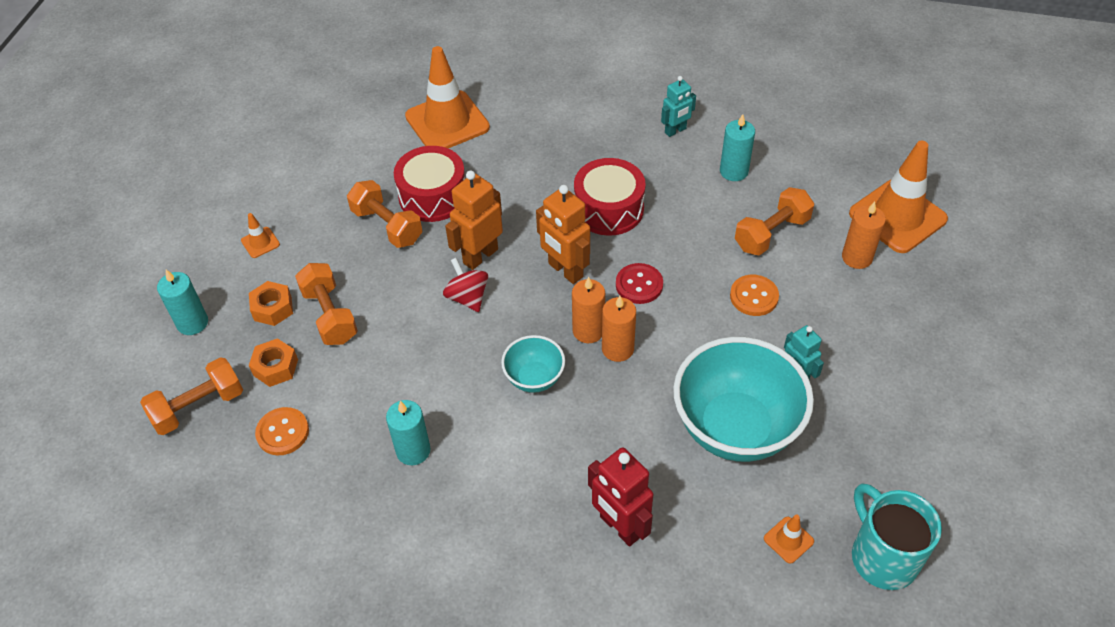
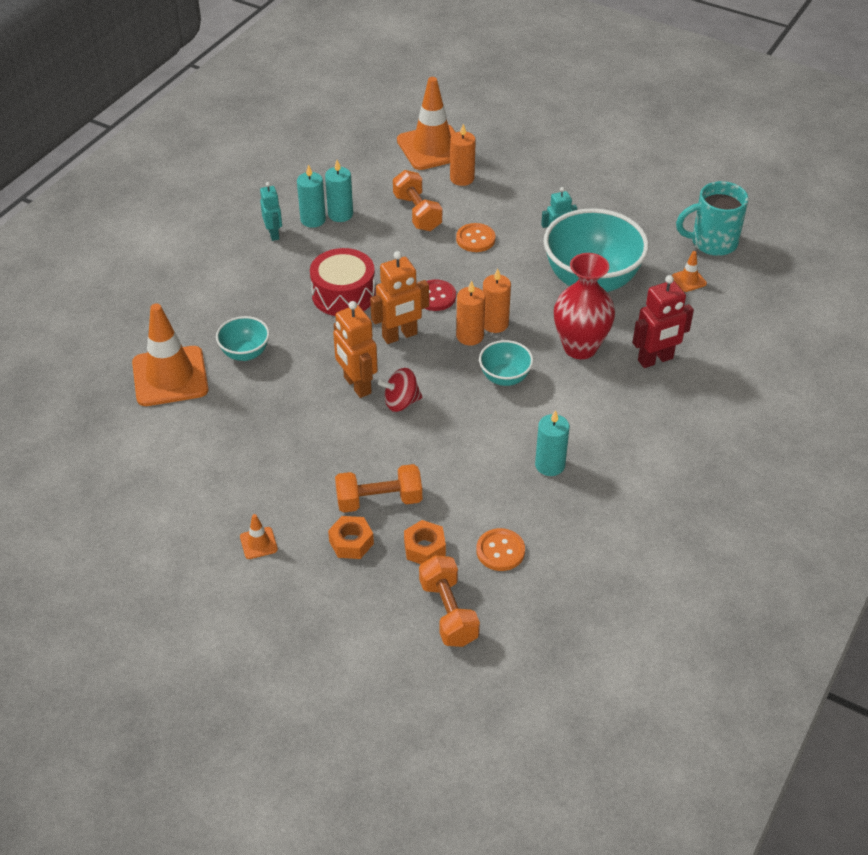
camera: 75 degrees left, 5 degrees down
turquoise candle [157,270,208,335] -> turquoise candle moved to [297,164,326,228]
orange dumbbell [347,180,423,248] -> none
red drum [394,146,465,222] -> none
none -> turquoise bowl [216,316,270,361]
none -> red vase [554,253,615,359]

